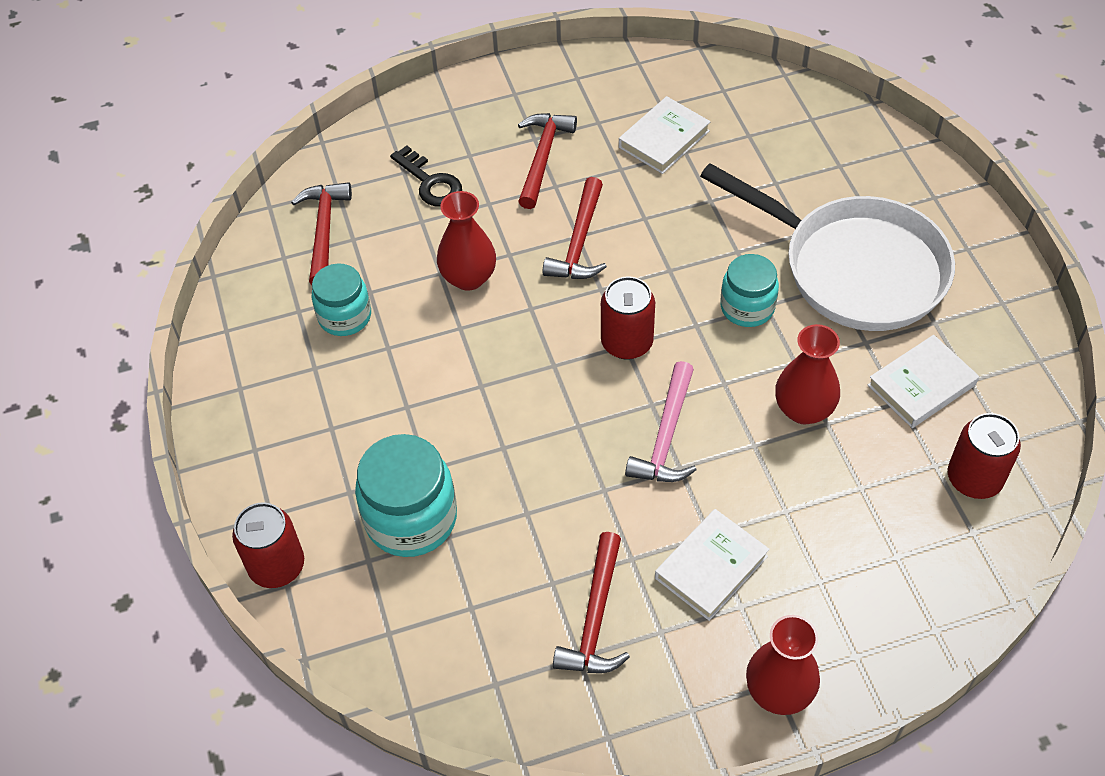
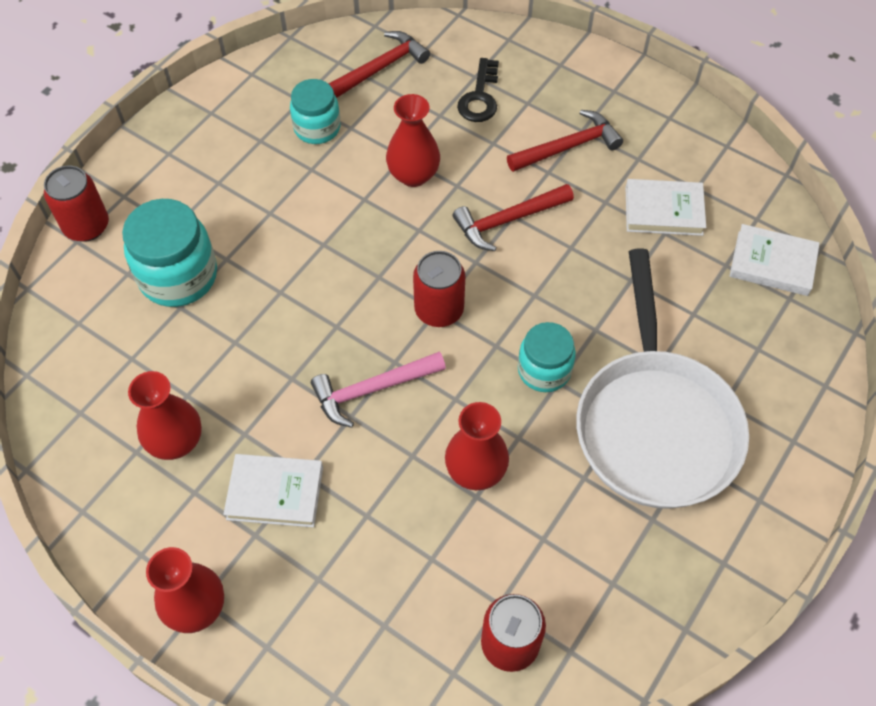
camera: 50 degrees right, 5 degrees up
red hammer [553,532,630,673] -> red vase [128,371,202,460]
white book [868,335,979,428] -> white book moved to [729,224,820,296]

